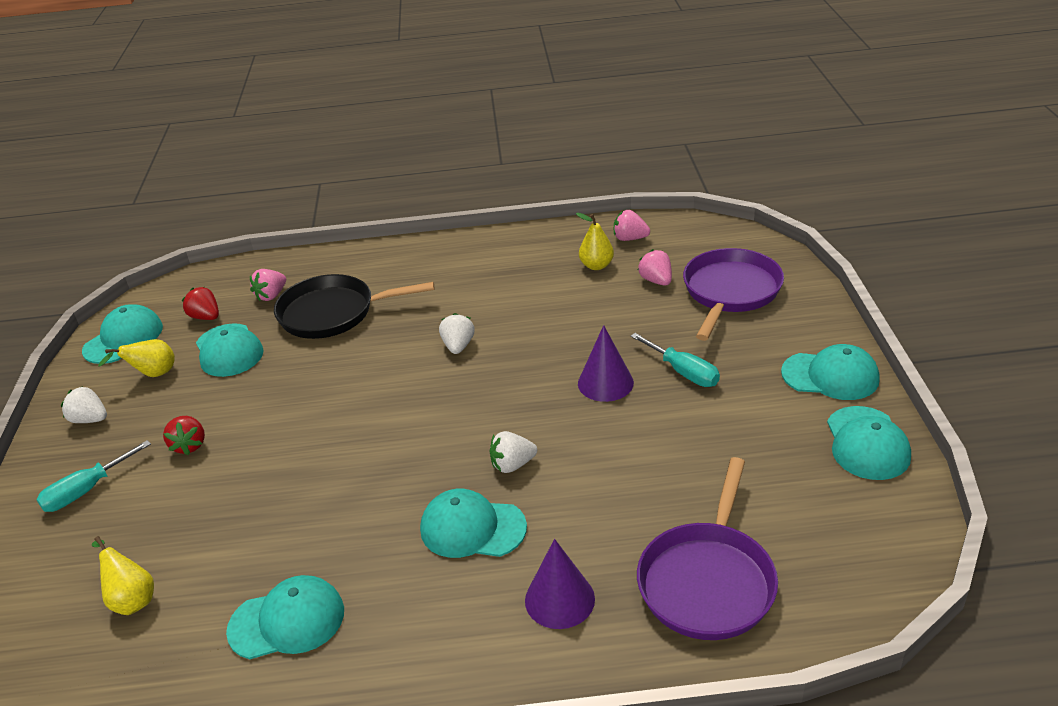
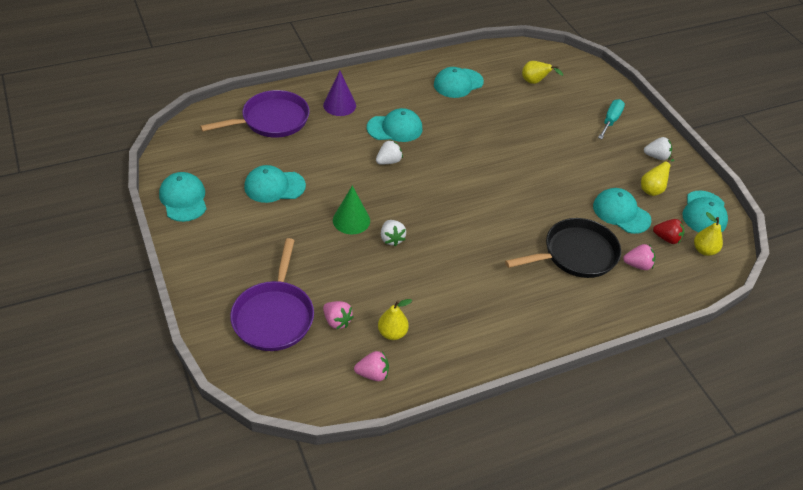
camera: 155 degrees right, 10 degrees up
red strawberry [163,416,205,455] -> none
pink strawberry [250,269,286,301] -> pink strawberry turned 75 degrees clockwise [623,244,655,270]
white strawberry [439,313,475,354] -> white strawberry moved to [381,220,406,247]
purple cone [578,325,634,402] -> green cone [333,186,370,234]
turquoise screwdriver [631,333,720,387] -> none
purple pan [637,457,778,640] -> purple pan turned 60 degrees clockwise [200,90,310,138]
turquoise cap [781,344,879,400] -> turquoise cap moved to [244,165,306,203]
none -> yellow pear [694,212,723,256]

